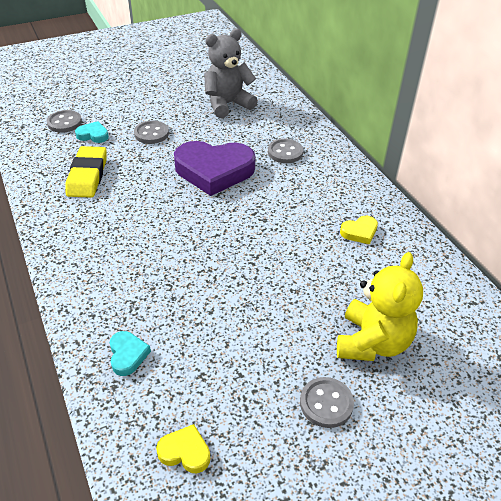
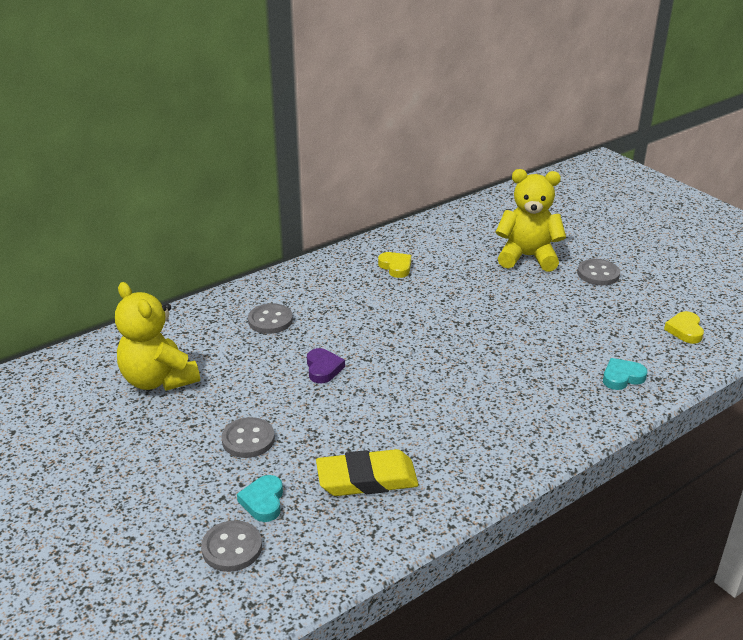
camera: 100 degrees left, 10 degrees down
purple heart [174,141,255,196] -> purple heart [307,348,345,383], size x0.44
grey teddy bear [204,29,258,118] -> yellow teddy bear [115,282,200,391]

